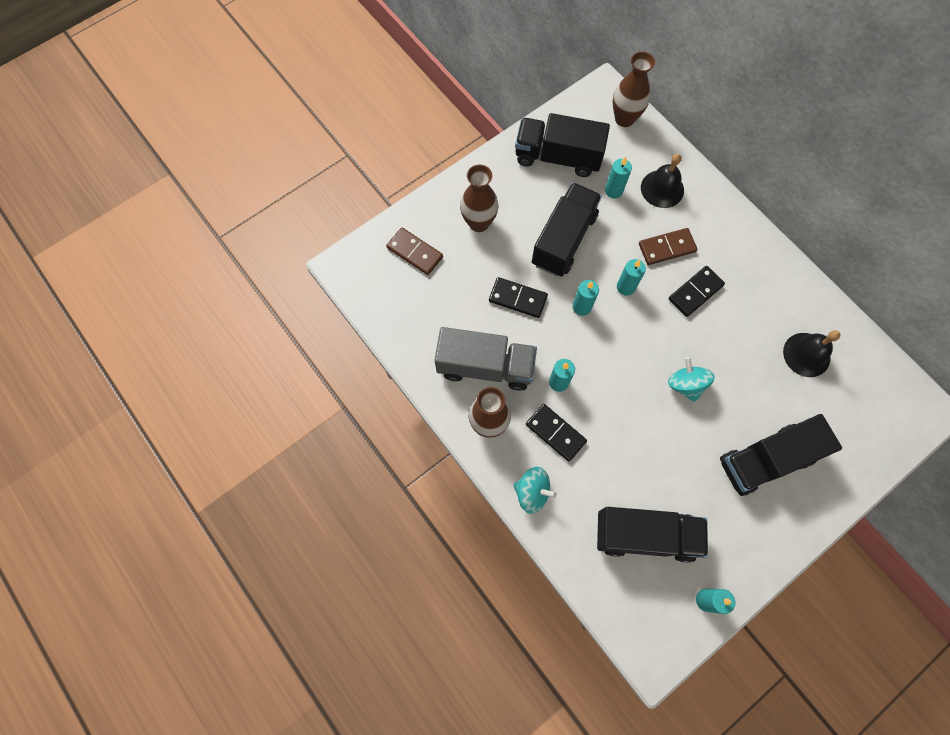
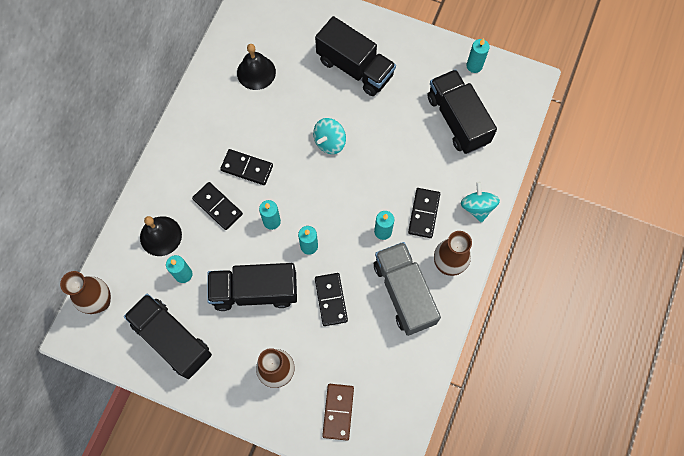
camera: 120 degrees left, 0 degrees up
black truck [515,113,610,177] -> black truck turned 150 degrees clockwise [124,294,212,379]
brown domino [639,228,697,265] -> black domino [192,182,243,230]

